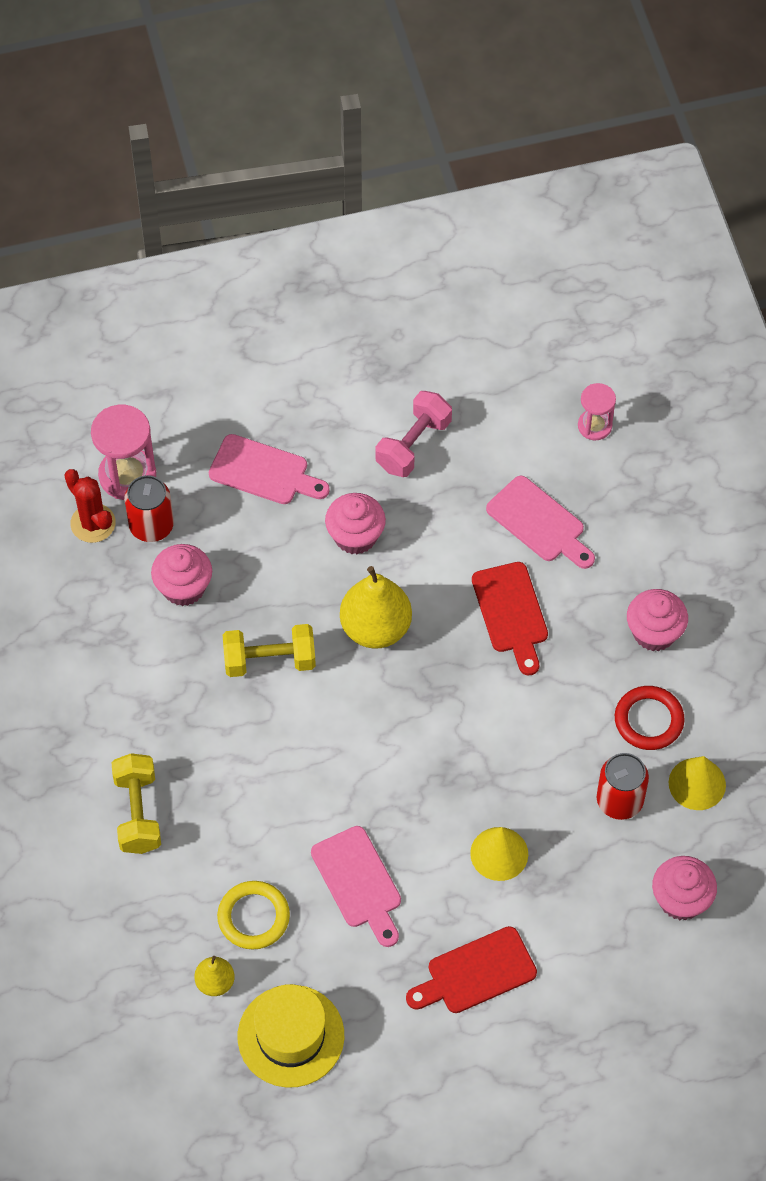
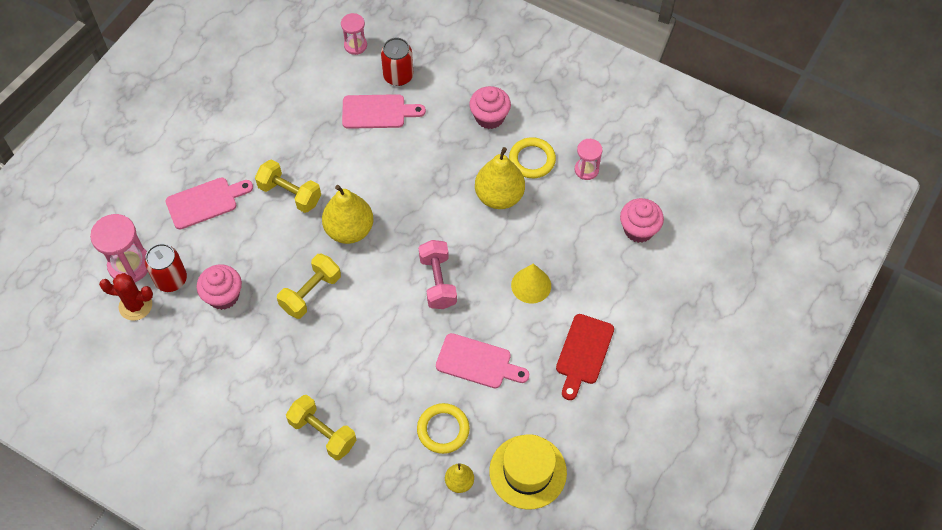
camera: 45 degrees left, 0 degrees up
pink cupcake [325,493,386,555] -> yellow dumbbell [255,159,321,213]
pink dumbbell [375,391,452,477] -> pink dumbbell moved to [418,240,457,309]
red cutting board [472,562,548,675] -> none
red can [597,753,649,820] -> red can moved to [381,38,413,86]
red ring [615,686,685,750] -> yellow ring [509,137,556,178]
yellow cone [669,756,726,810] -> pink hourglass [575,139,603,180]
none -> yellow pear [475,147,525,209]

